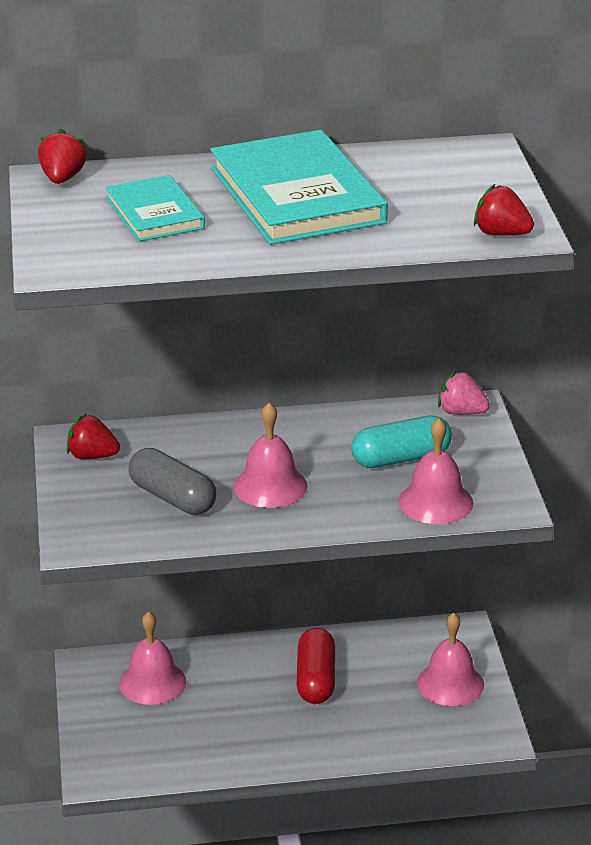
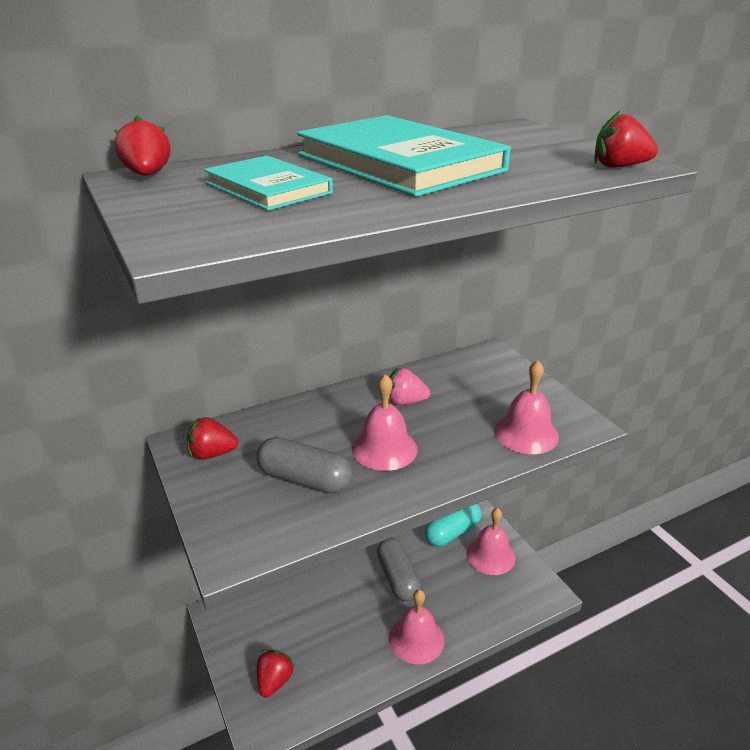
camera: 20 degrees left, 0 degrees up
pink bell [119,611,186,705] -> pink bell moved to [389,590,444,664]
red capsule [297,628,335,704] -> grey capsule [377,538,421,601]
turquoise capsule [351,415,452,468] -> turquoise capsule moved to [425,504,481,547]
pink strawberry [438,371,490,415] -> pink strawberry moved to [388,368,430,405]
none -> red strawberry [257,650,295,698]

